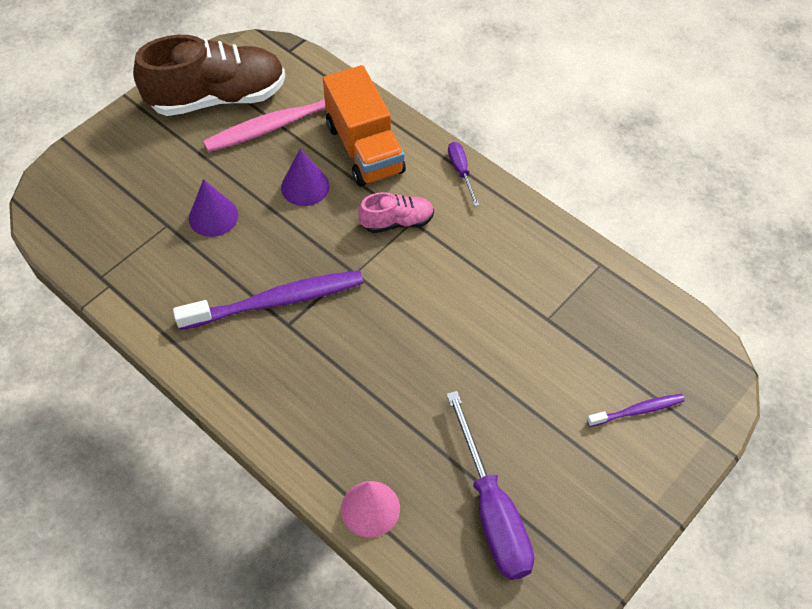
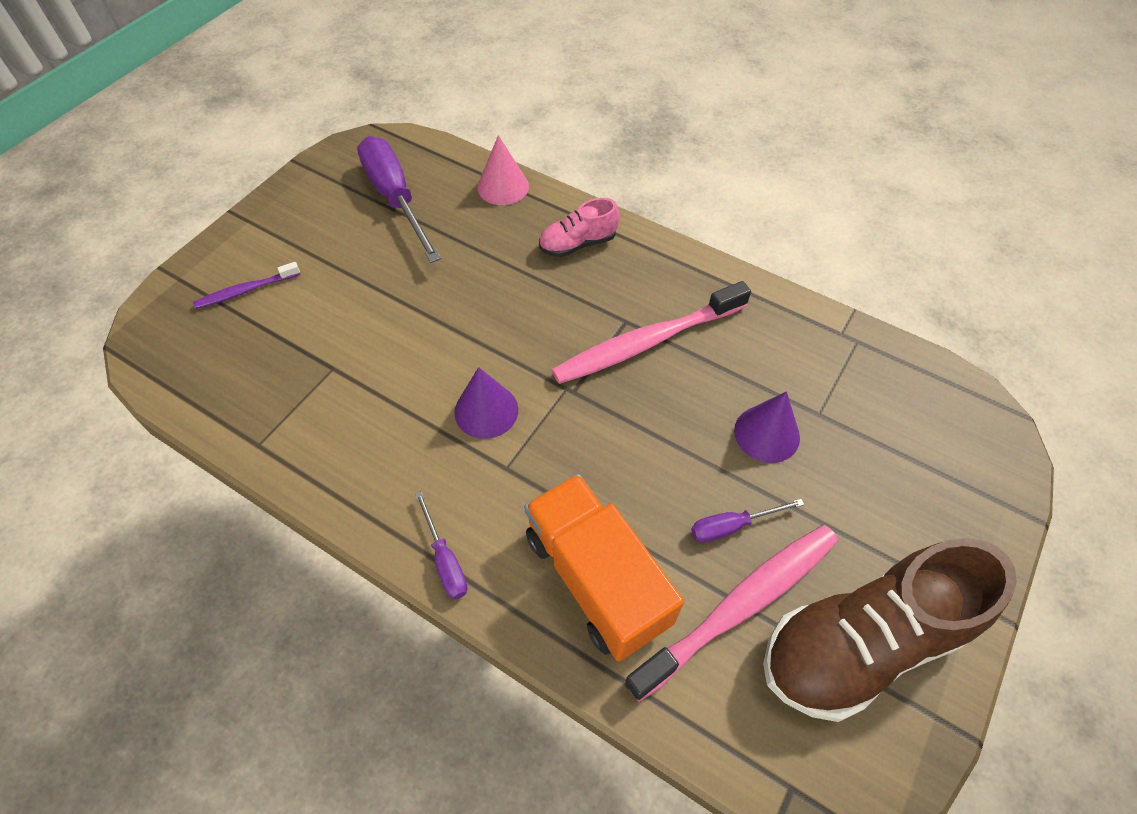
camera: 170 degrees right, 0 degrees up
purple toothbrush [173,270,364,330] -> pink toothbrush [552,281,751,384]
purple cone [281,149,330,206] -> purple cone moved to [454,367,518,439]
pink shoe [358,192,434,233] -> pink shoe moved to [539,198,620,257]
none -> purple screwdriver [691,499,804,543]

